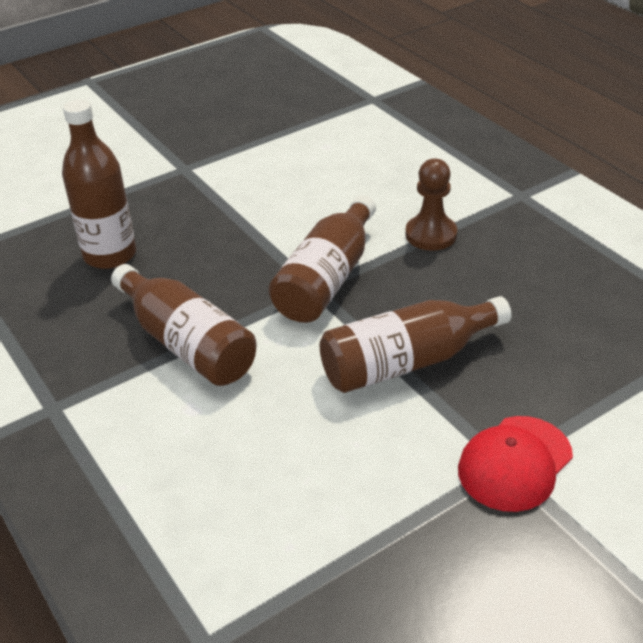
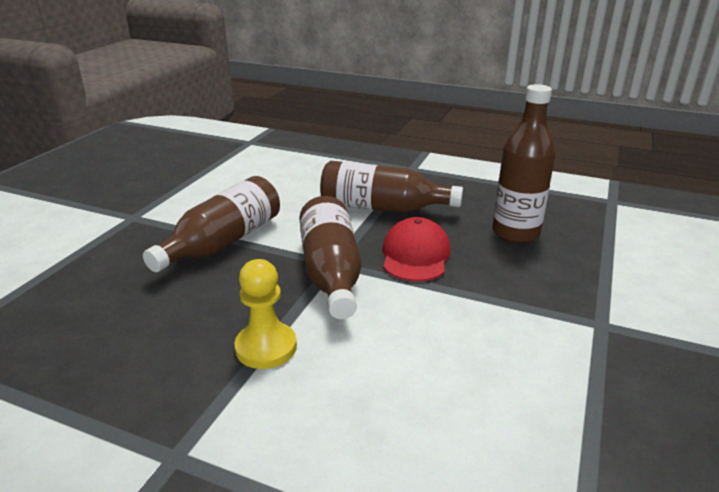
camera: 145 degrees right, 10 degrees down
brown pawn [405,158,457,251] -> yellow pawn [235,259,297,369]
red cap [458,416,573,512] -> red cap moved to [383,217,451,281]

